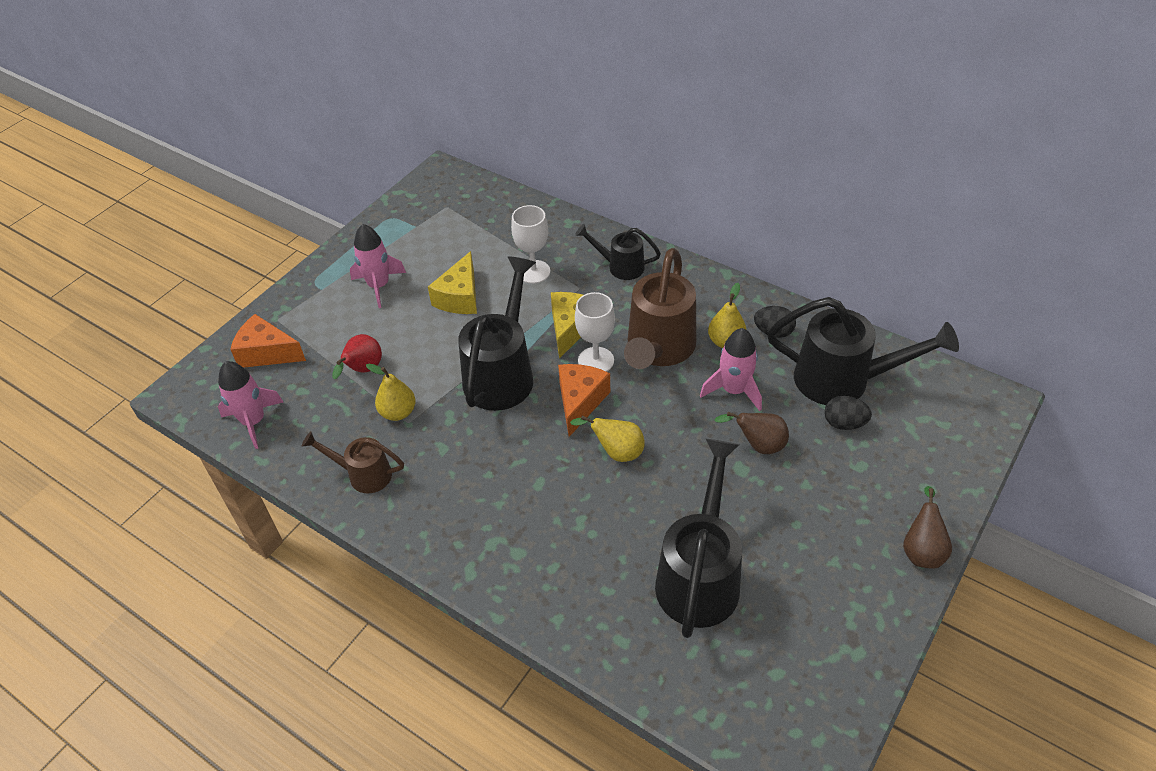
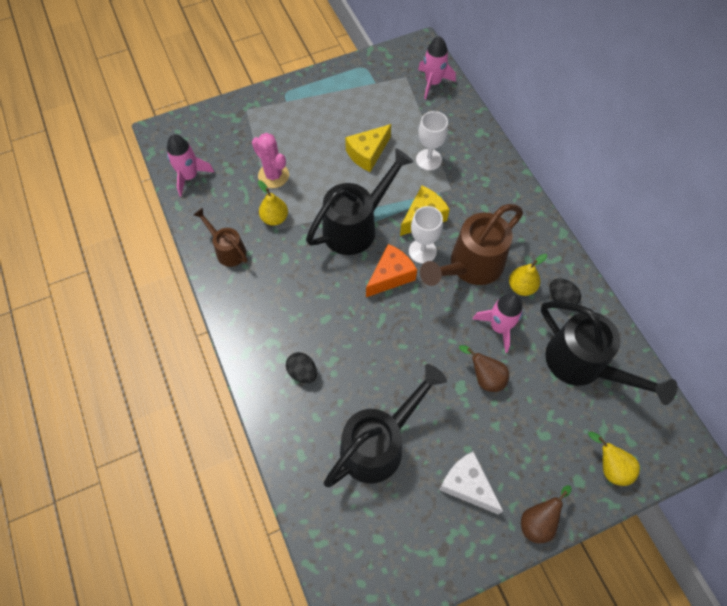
camera: 30 degrees right, 15 degrees up
orange cheese [230,314,306,368] -> none
red pear [332,334,382,379] -> pink cactus [252,133,289,188]
pink rocket [350,224,406,308] -> pink rocket moved to [418,36,456,99]
yellow pear [570,415,645,462] -> yellow pear moved to [588,432,640,486]
black watering can [575,224,661,280] -> none
black egg [824,396,872,430] -> black egg moved to [286,352,317,383]
none -> white cheese [439,452,503,514]

